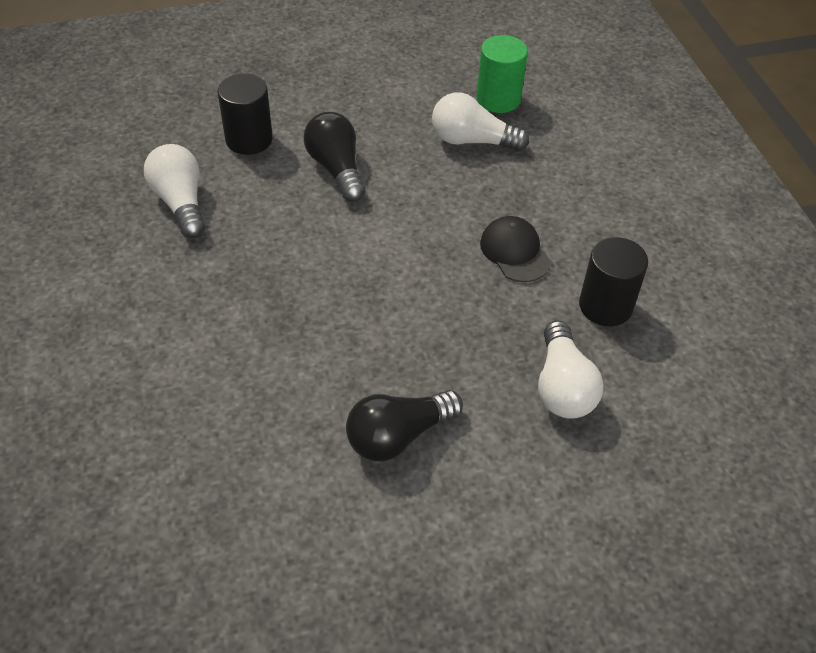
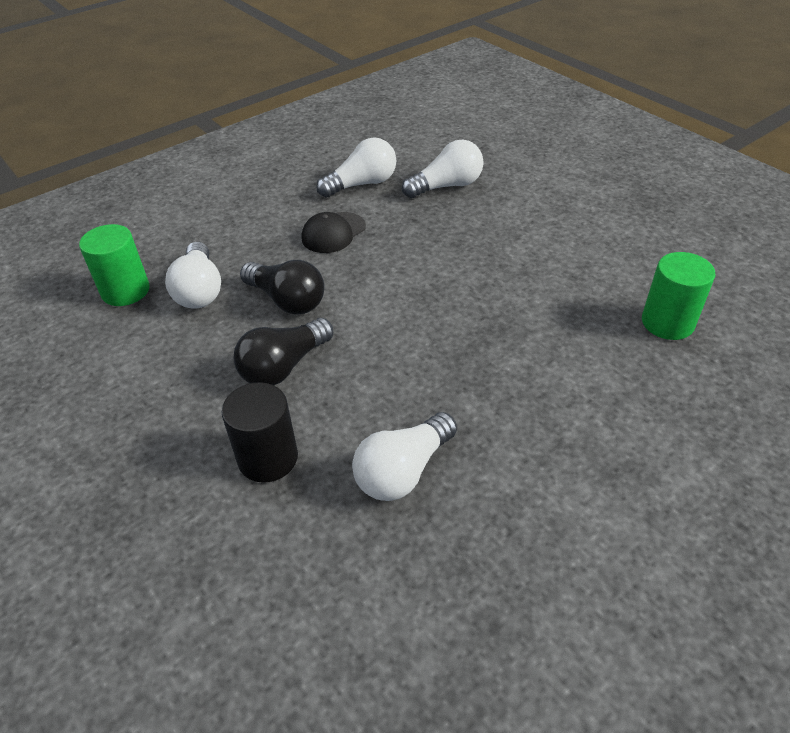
camera: 110 degrees left, 5 degrees down
black light bulb [346,390,463,461] -> black light bulb moved to [240,260,325,315]
black cylinder [579,237,648,326] -> white light bulb [316,137,396,197]
none -> green cylinder [642,252,715,340]

